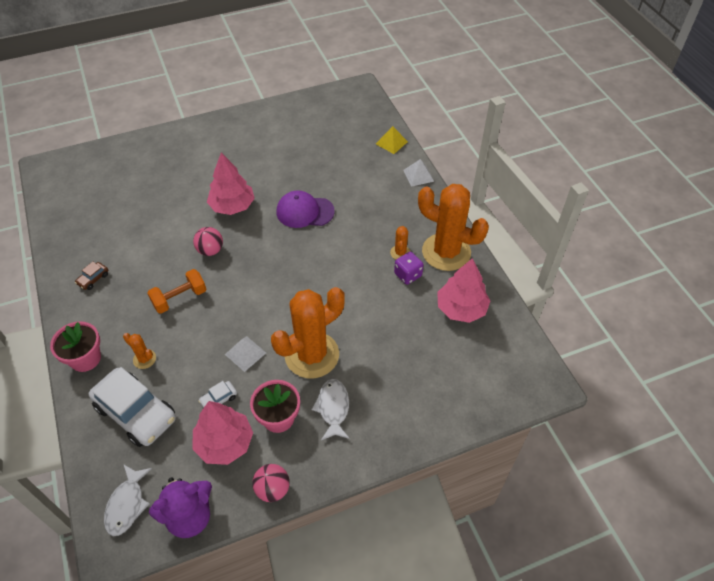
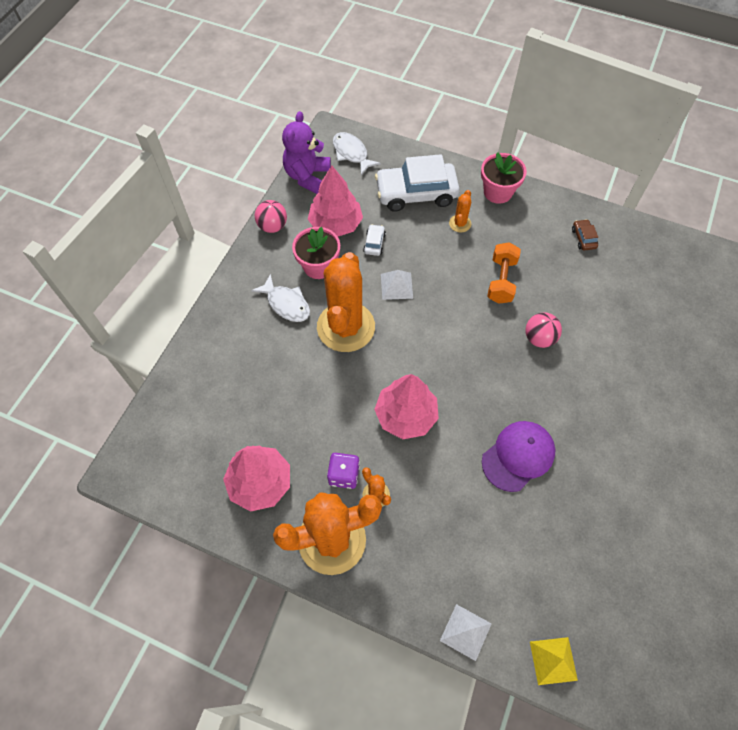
camera: 135 degrees right, 10 degrees up
orange cactus [123,333,156,369] -> orange cactus turned 60 degrees counterclockwise [449,190,471,232]
pink tree [207,153,255,215] -> pink tree moved to [374,374,439,439]

